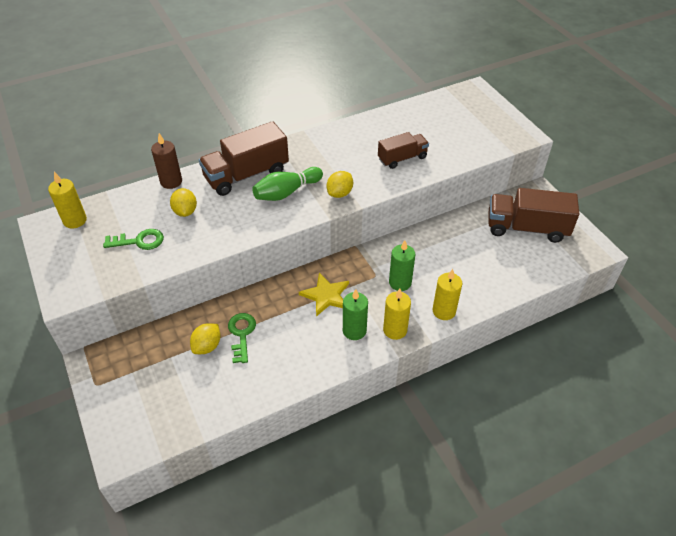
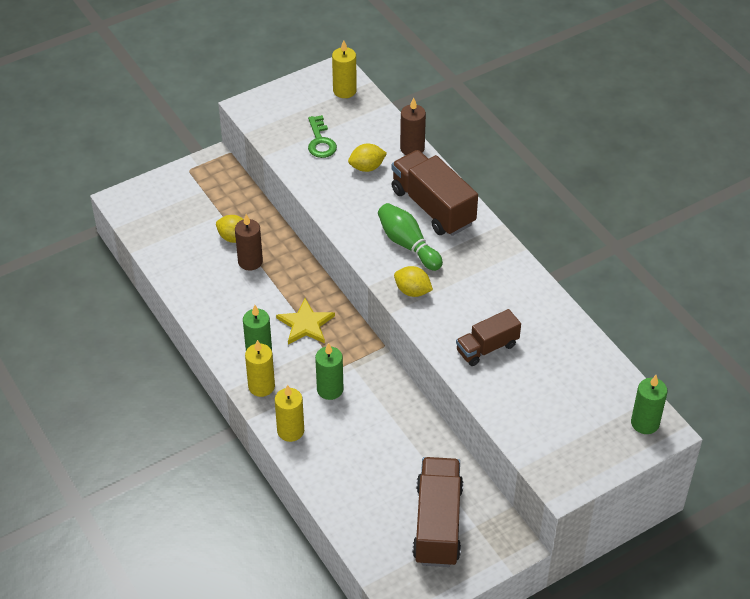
camera: 85 degrees right, 0 degrees up
green key [228,313,256,363] -> brown candle [235,214,263,271]
brown truck [378,132,429,169] -> brown truck turned 90 degrees clockwise [456,309,521,366]
none -> green candle [631,375,667,434]

